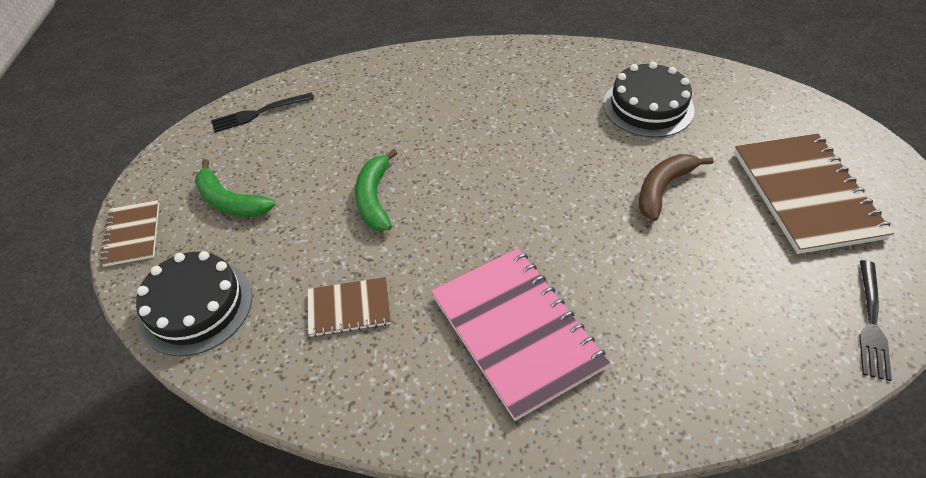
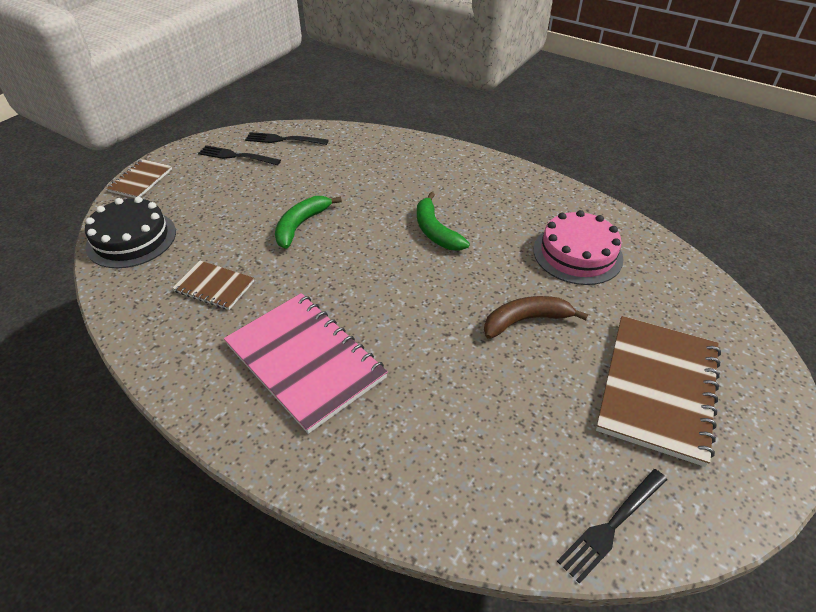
camera: 30 degrees right, 5 degrees down
green banana [195,159,276,217] -> green banana moved to [417,192,470,251]
pink notebook [431,248,610,421] -> pink notebook turned 45 degrees counterclockwise [224,293,388,434]
black cake [603,62,695,138] -> pink cake [533,210,624,285]
none -> black fork [198,145,281,165]

